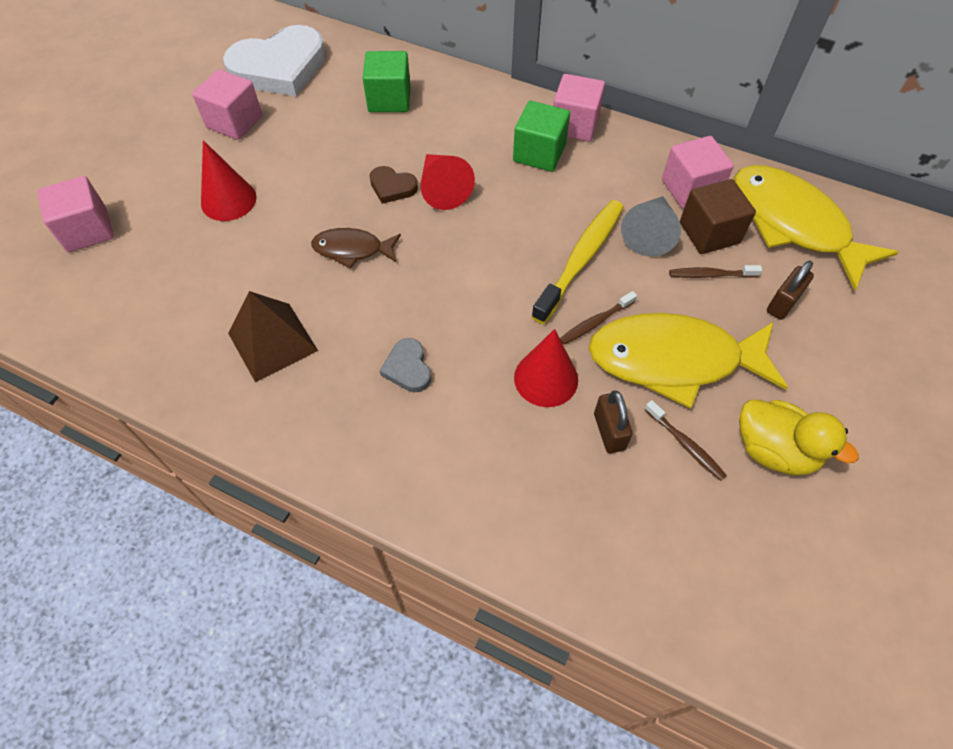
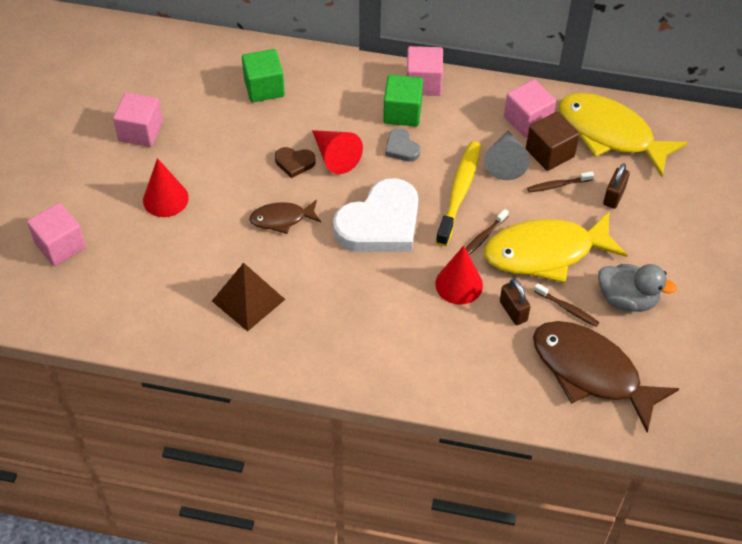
camera: 15 degrees left, 5 degrees down
white heart [223,25,326,97] -> white heart moved to [333,178,418,252]
grey heart [380,338,431,392] -> grey heart moved to [385,128,420,161]
yellow duck [739,400,859,475] -> grey duck [598,264,677,312]
none -> brown fish [533,321,679,432]

